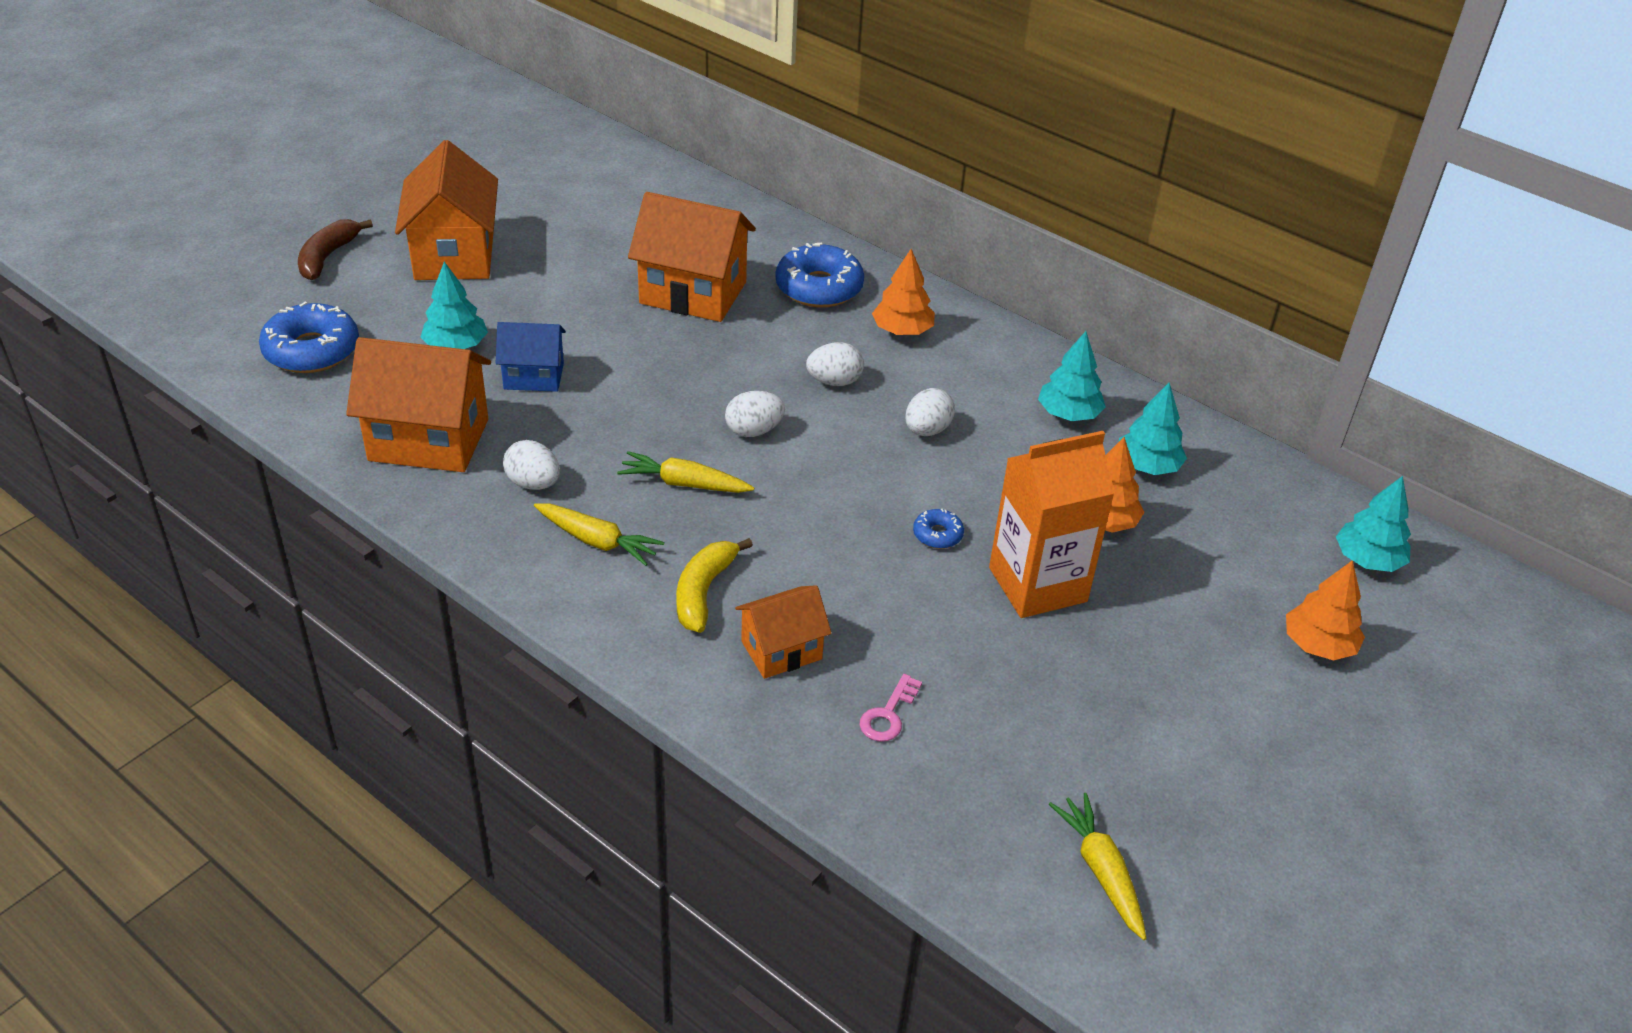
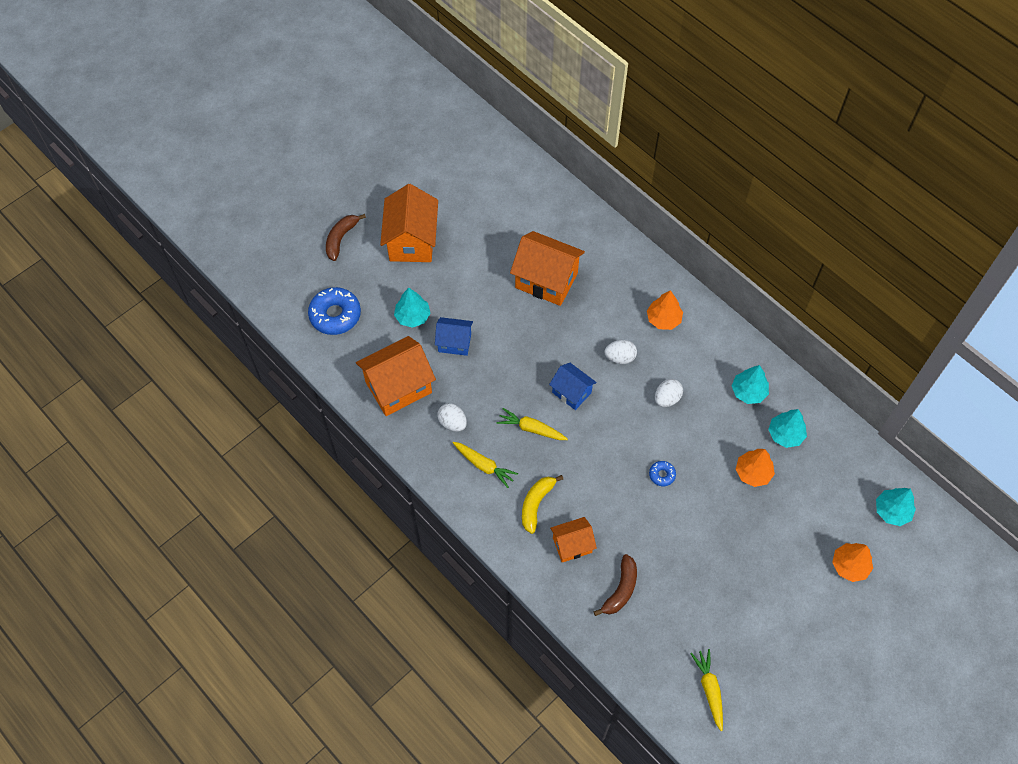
camera: 10 degrees right, 20 degrees up
orange house [346,337,491,472] -> orange house turned 45 degrees counterclockwise [356,336,436,416]
white egg [725,391,785,437] -> blue house [549,363,597,410]
blue donut [776,243,864,308] -> none
pink key [860,674,922,742] -> brown banana [594,554,637,616]
orange carton [989,431,1115,618] -> none

